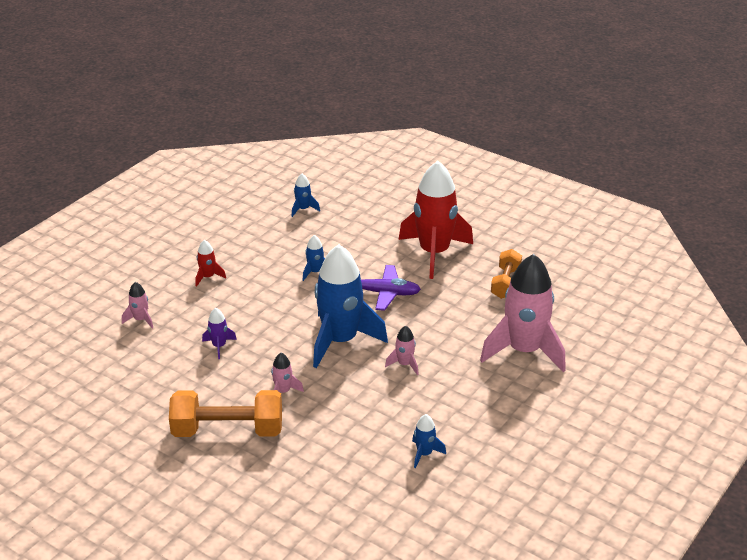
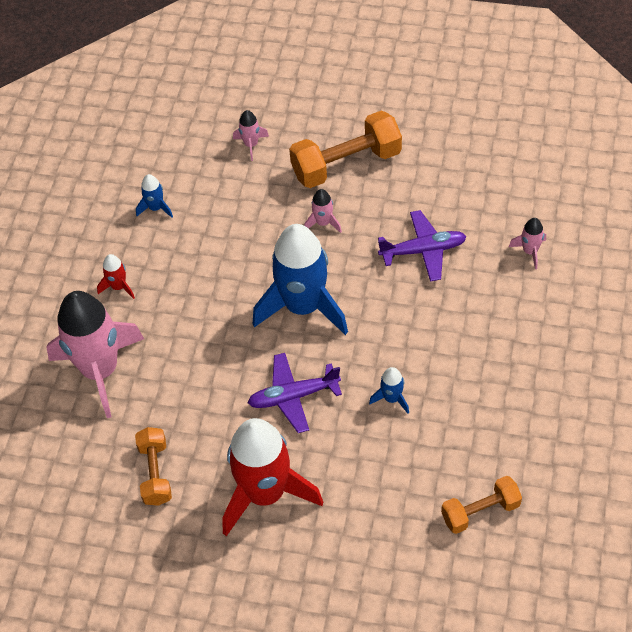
camera: 160 degrees right, 20 degrees up
red rocket [196,240,226,287] -> red rocket moved to [97,254,135,299]
purple rocket [202,308,237,359] -> purple plane [378,210,466,282]
blue rocket [291,174,320,217] -> orange dumbbell [441,476,522,534]
pink rocket [385,326,419,375] -> pink rocket moved to [233,110,269,161]

